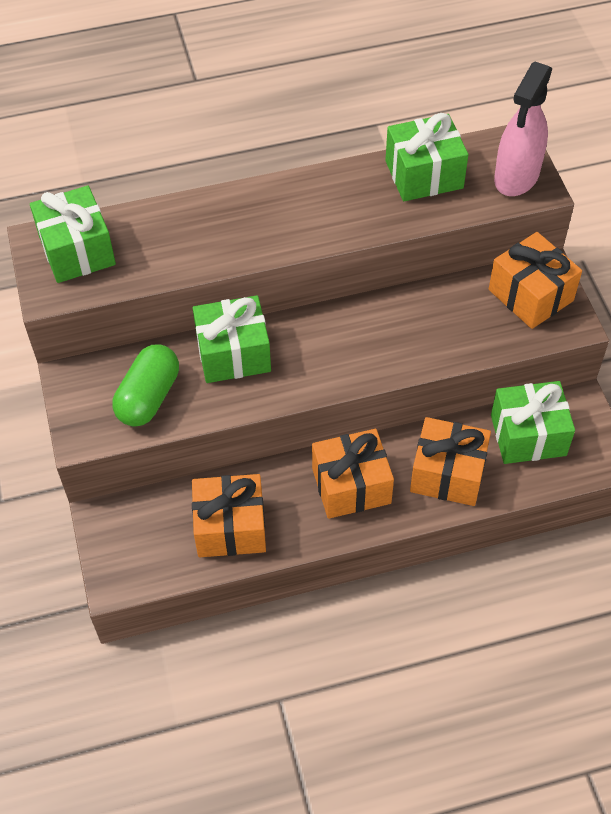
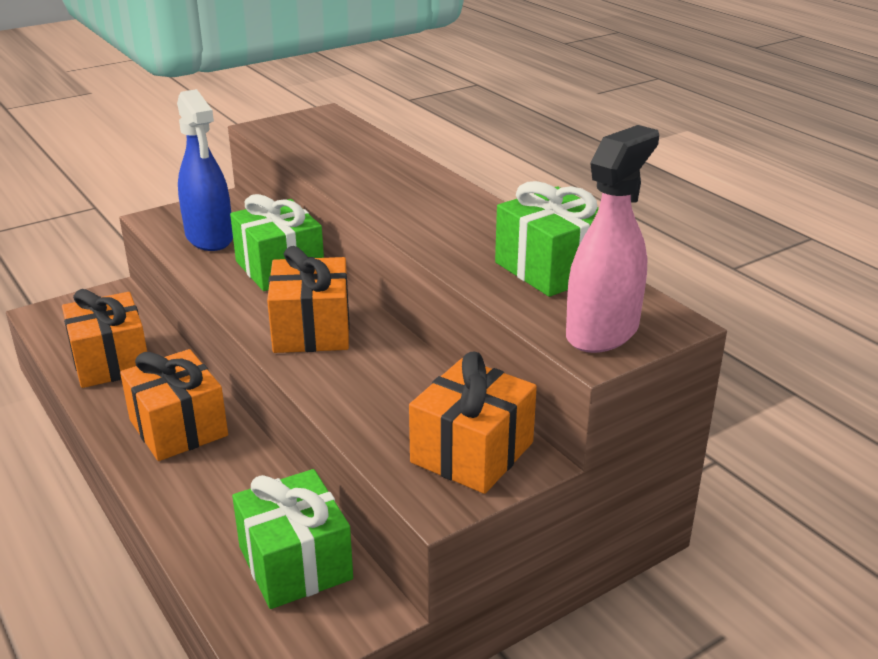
camera: 70 degrees right, 25 degrees down
green gift [30,186,116,283] -> none
green capsule [113,344,179,427] -> blue spray bottle [177,89,233,251]
orange gift [410,417,491,506] -> orange gift moved to [267,246,350,353]
pink spray bottle [494,62,552,196] -> pink spray bottle turned 120 degrees clockwise [566,125,659,353]

